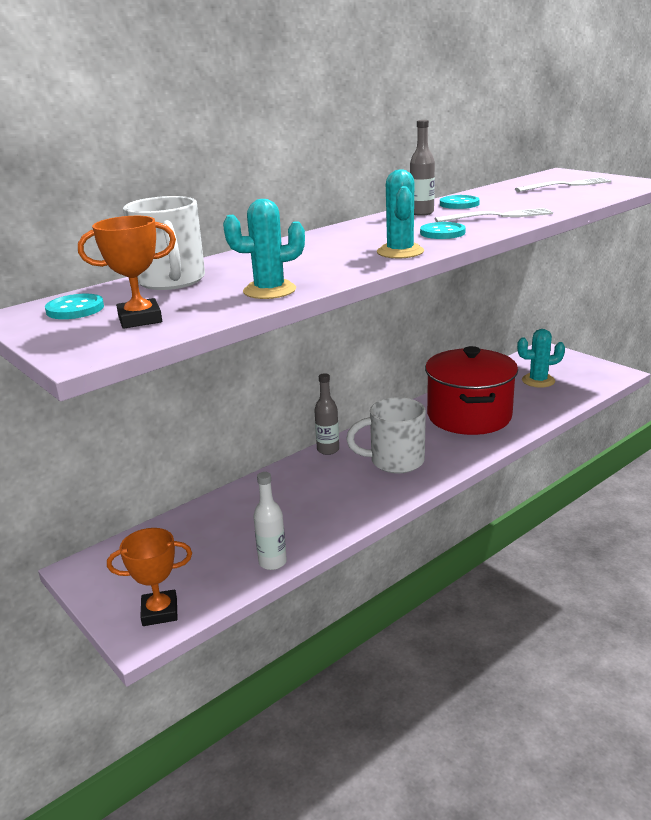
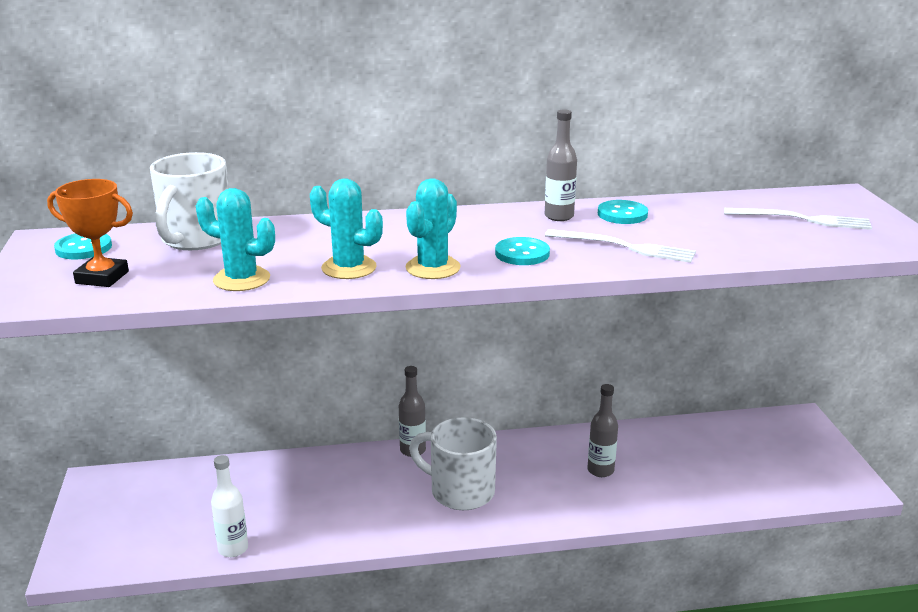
camera: 30 degrees right, 0 degrees up
orange trophy [107,528,192,626] -> none
red pot [425,346,518,435] -> grey bottle [587,384,618,477]
turquoise cactus [517,329,565,388] -> turquoise cactus moved to [310,178,383,279]

